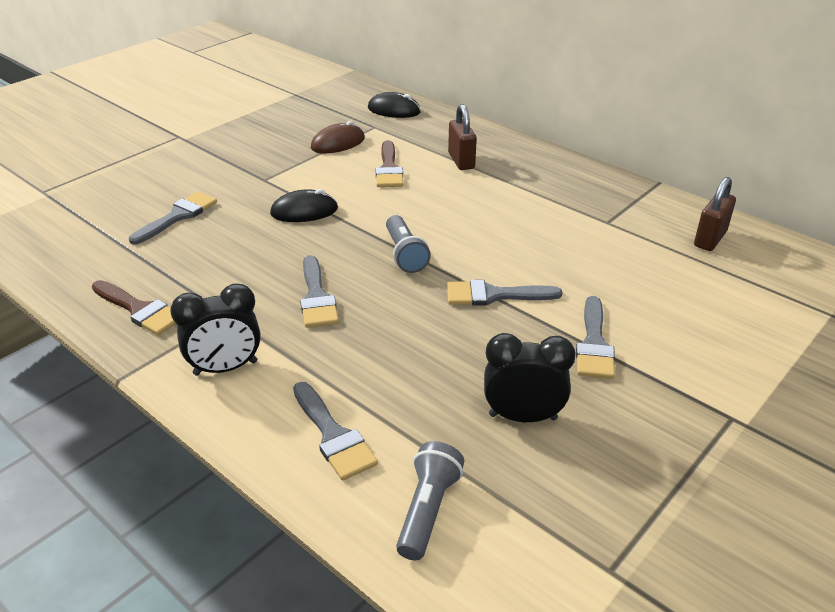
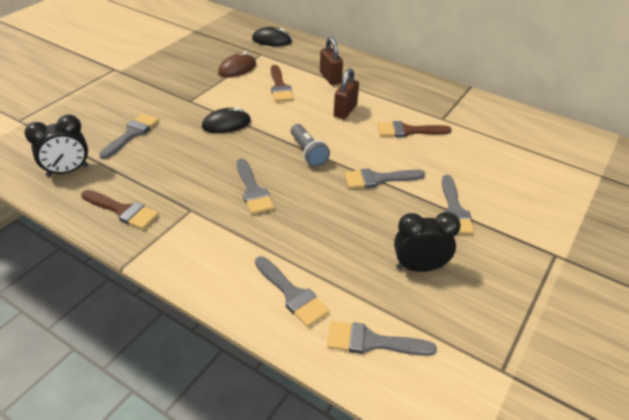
camera: 10 degrees left, 5 degrees up
black clock [170,283,261,376] -> black clock moved to [25,115,89,177]
grey flashlight [396,441,464,560] -> grey brush [327,321,437,356]
brown padlock [694,177,736,251] -> brown padlock moved to [334,68,359,119]
none -> brown brush [378,121,452,137]

